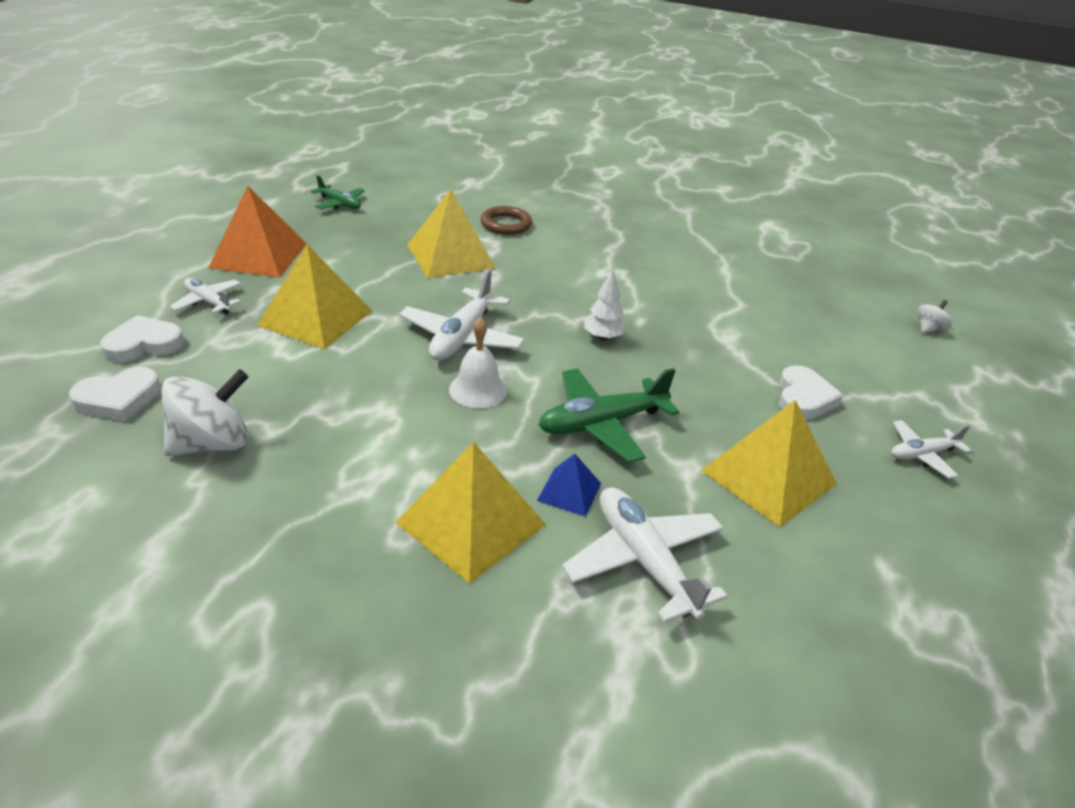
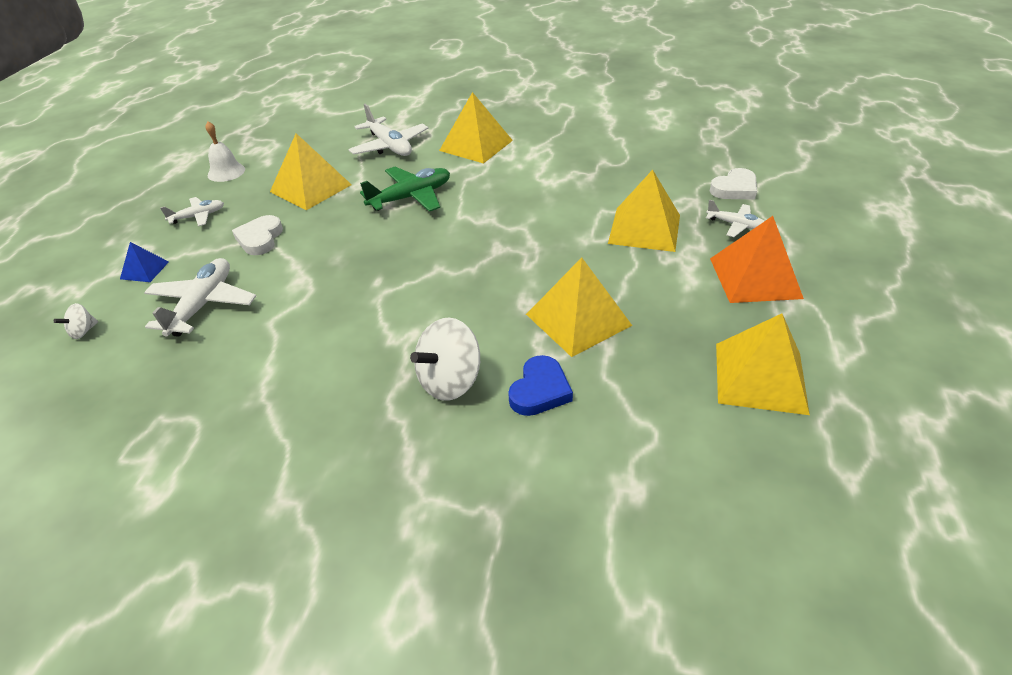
camera: 175 degrees right, 5 degrees up
white heart [69,367,160,422] -> none
white spinning top [161,369,248,456] -> white spinning top moved to [410,318,480,401]
green plane [311,175,365,209] -> yellow pyramid [716,314,810,415]
white plane [399,268,525,361] -> white plane moved to [144,258,256,337]
white bell [449,317,507,408] -> white bell moved to [205,121,245,182]
brown ring [481,206,532,235] -> blue heart [508,355,573,416]
blue pyramid [537,453,601,517] -> blue pyramid moved to [120,242,169,282]
white tree [584,269,627,341] -> none

